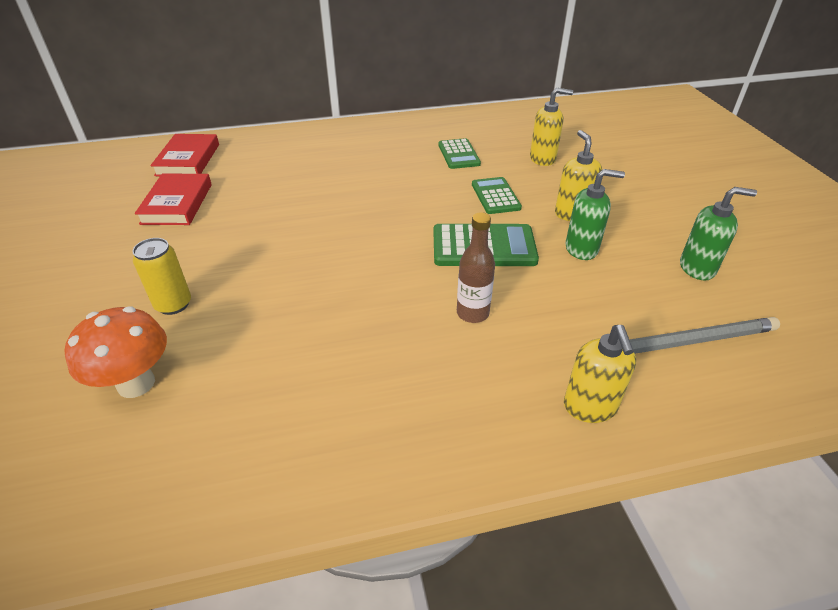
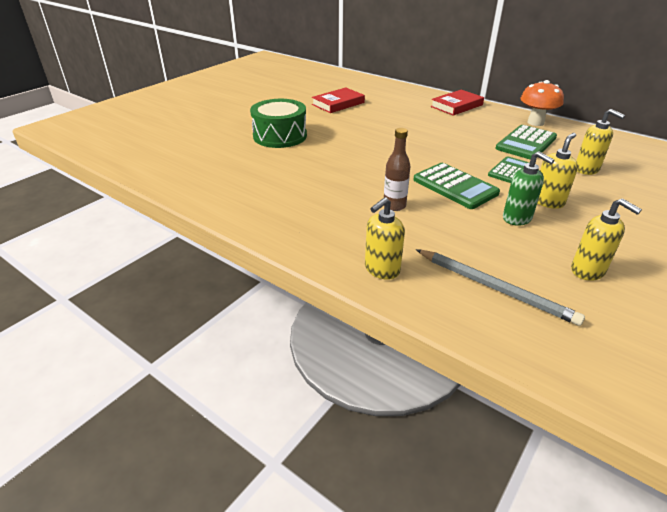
camera: 50 degrees right, 5 degrees down
orange mushroom [65,306,167,398] -> orange mushroom moved to [521,80,564,126]
yellow can [132,238,191,315] -> green drum [250,99,307,148]
red book [151,134,219,176] -> red book moved to [431,90,484,116]
green calculator [438,138,481,169] -> green calculator [495,125,557,160], size x1.54
green soap dispenser [680,187,757,280] -> yellow soap dispenser [571,198,642,281]

